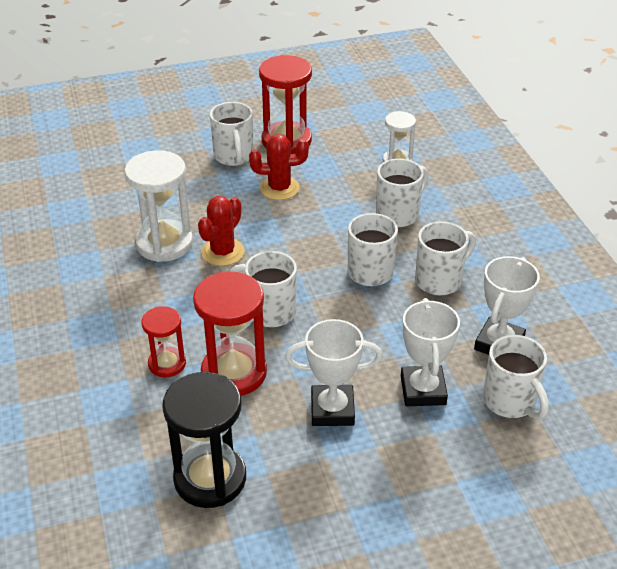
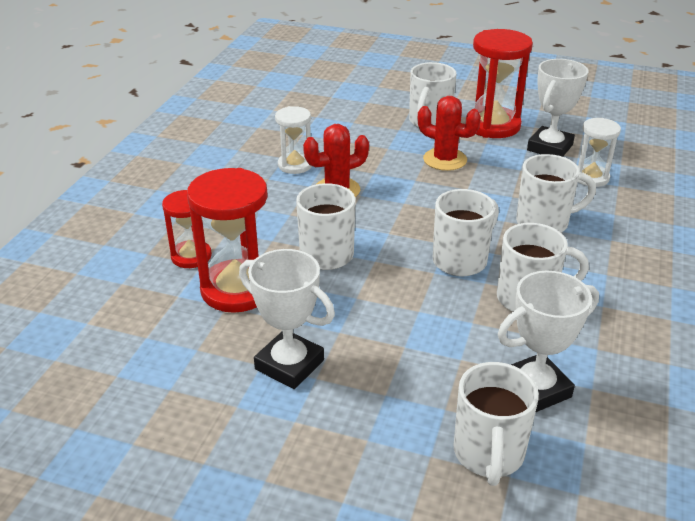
camera: 35 degrees right, 5 degrees down
white hourglass [124,150,193,262] -> white hourglass [275,106,312,174], size x0.58
black hourglass [162,372,246,508] -> none
white trophy [401,298,460,406] -> white trophy moved to [527,59,588,157]

